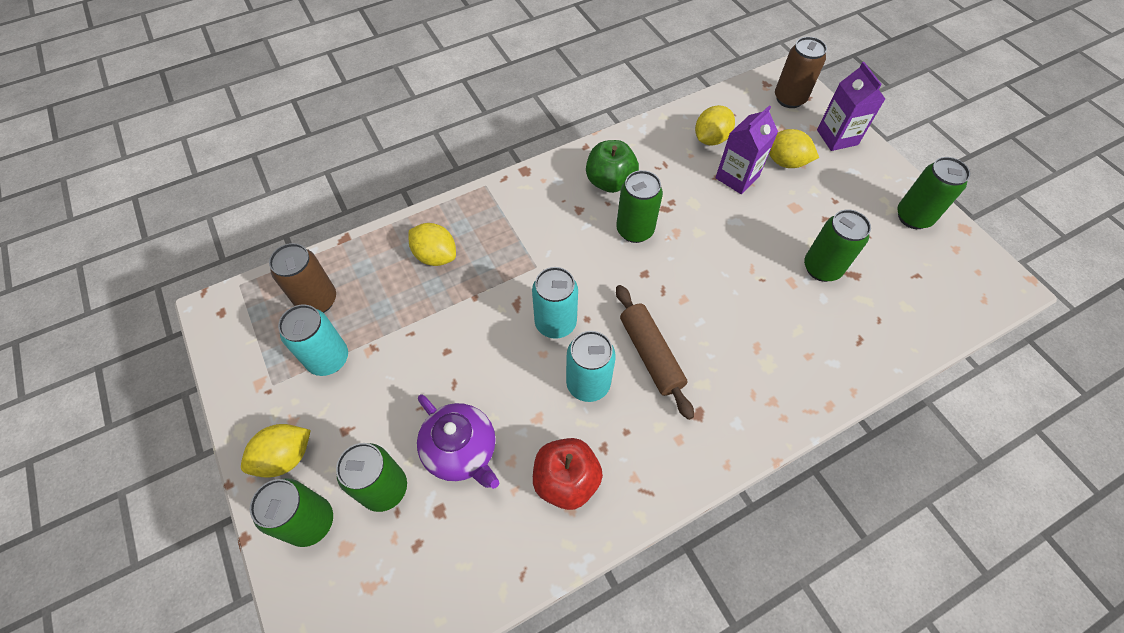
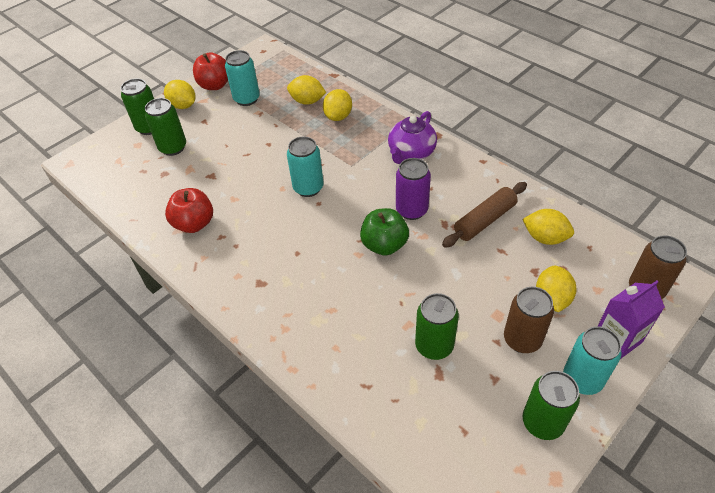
camera: 75 degrees right, 10 degrees down
brown can [269,243,336,313] -> brown can moved to [504,287,554,353]
purple teapot [417,394,499,489] -> purple teapot moved to [388,111,437,164]
turquoise can [566,331,616,402] -> turquoise can moved to [563,326,622,395]
green apple [586,140,639,193] -> green apple moved to [360,208,409,256]
green can [616,170,663,243] -> purple can [396,158,431,220]
brown rolling pin [616,285,694,420] -> brown rolling pin moved to [442,182,527,248]
purple carton [715,105,778,194] -> none
none -> red apple [193,52,228,90]
none -> yellow lemon [287,75,326,105]

